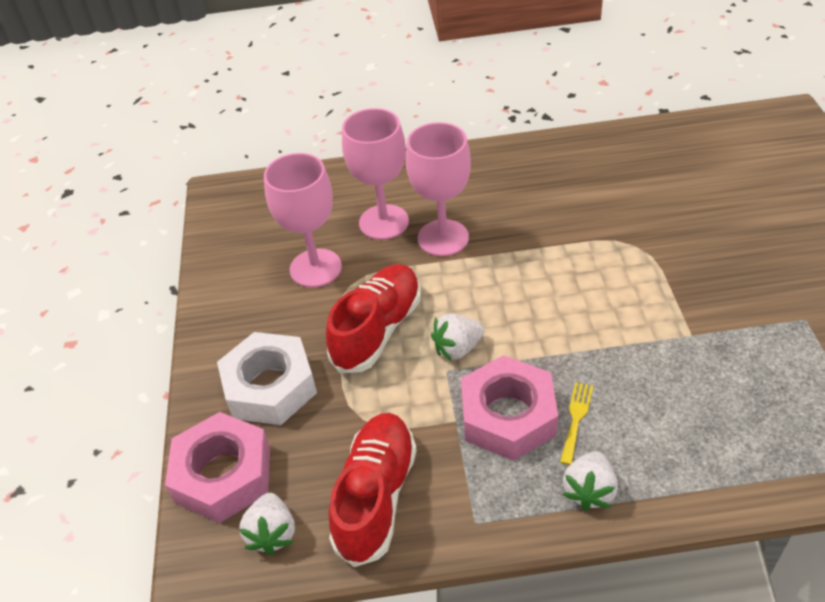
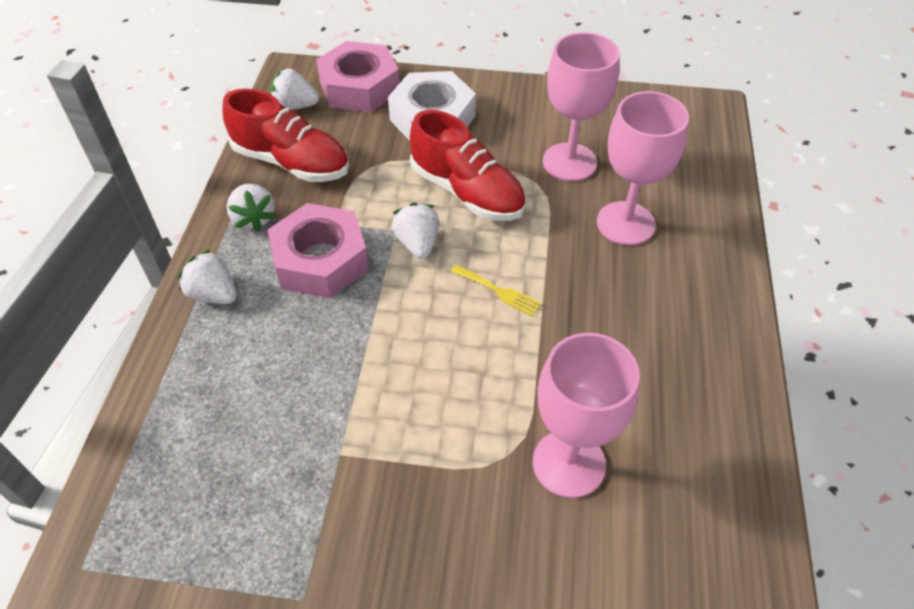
camera: 100 degrees right, 5 degrees up
pink goblet [406,122,471,256] -> pink goblet moved to [533,333,640,498]
yellow fork [560,382,593,465] -> yellow fork moved to [451,265,542,317]
none -> white strawberry [227,183,276,232]

